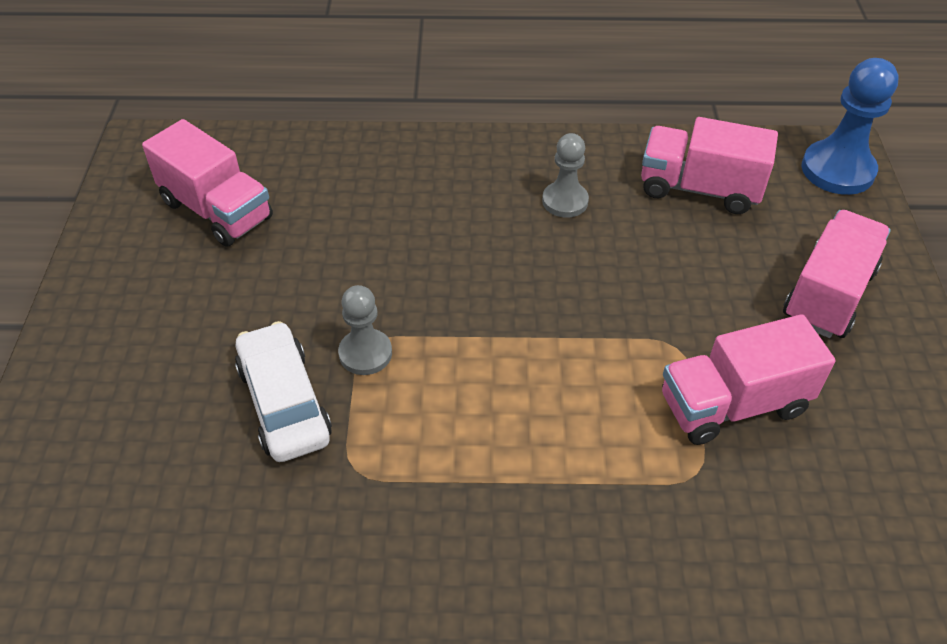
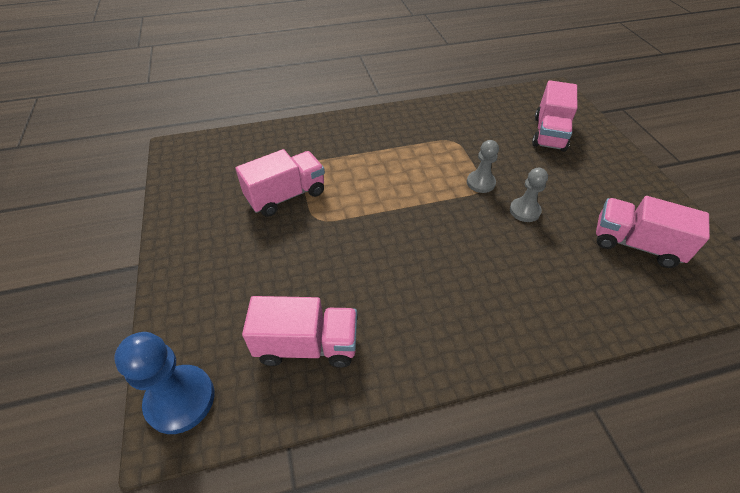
camera: 165 degrees right, 0 degrees up
white car [235,321,332,462] -> none
grey pawn [542,133,589,218] -> grey pawn moved to [510,168,548,222]
pink truck [783,210,891,338] -> pink truck moved to [532,80,577,152]

